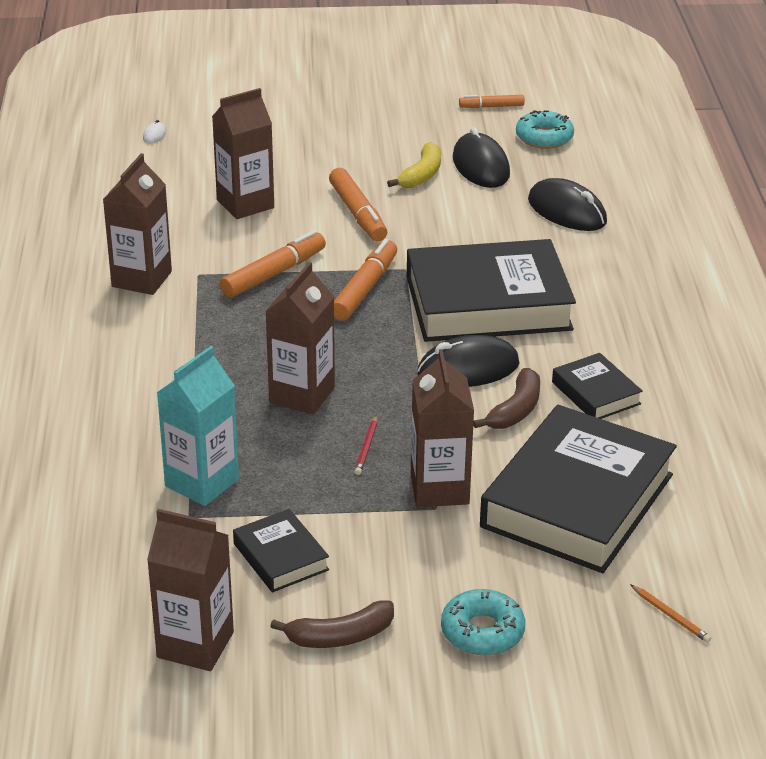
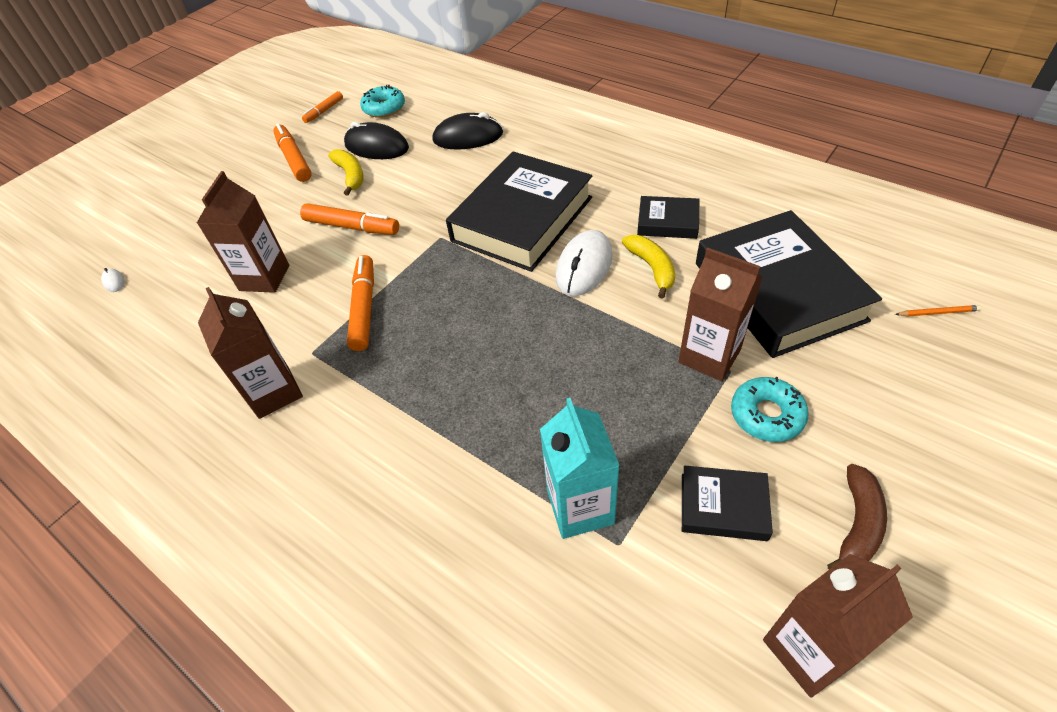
camera: 45 degrees left, 15 degrees up
brown carton [265,262,335,414] -> none
orange marker [334,239,397,321] -> orange marker moved to [273,123,312,182]
red pencil [355,415,377,475] -> none
black mouse [417,335,519,387] -> white mouse [556,230,613,296]
turquoise donut [441,589,525,656] -> turquoise donut moved to [731,377,809,442]
brown banana [473,368,540,429] -> yellow banana [622,235,675,298]

